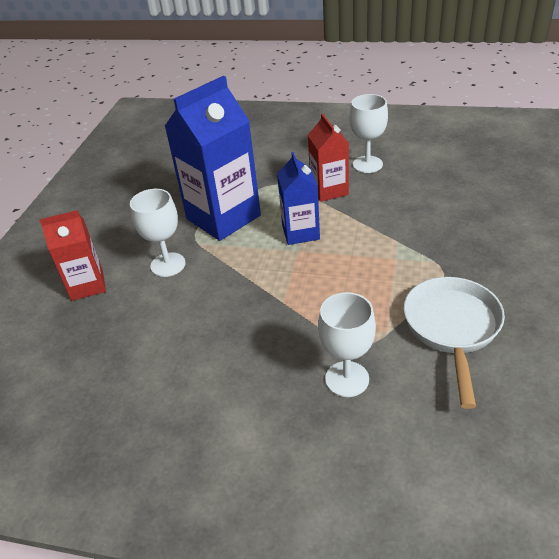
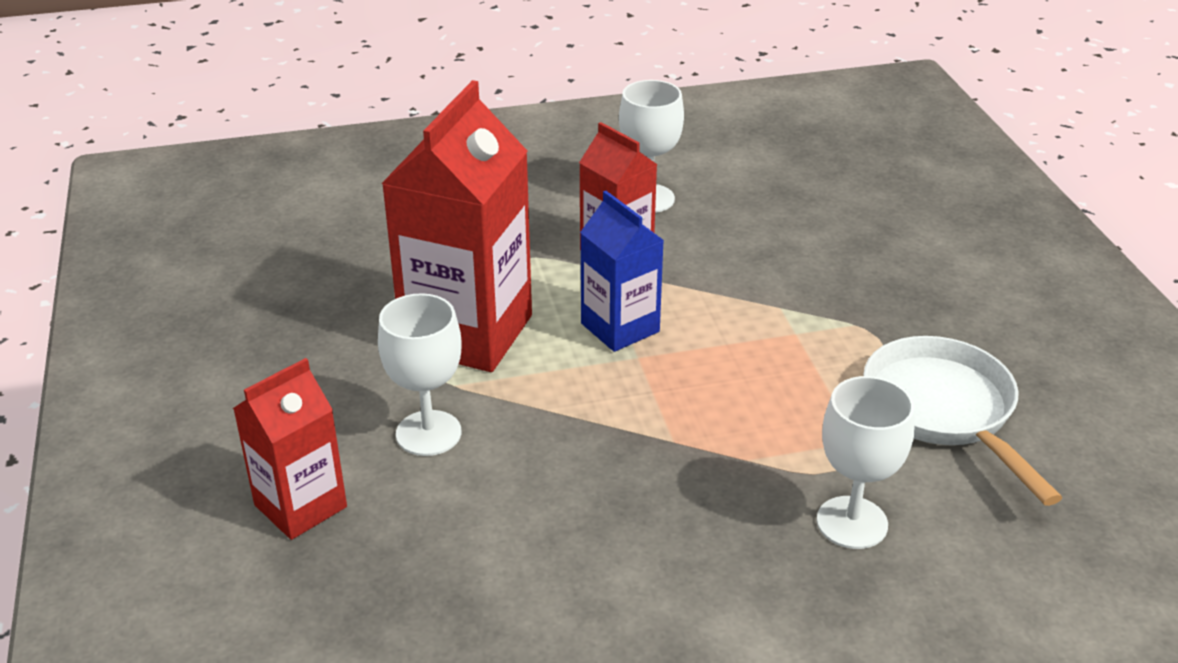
camera: 30 degrees left, 5 degrees down
blue carton [165,76,261,241] -> red carton [381,80,532,372]

